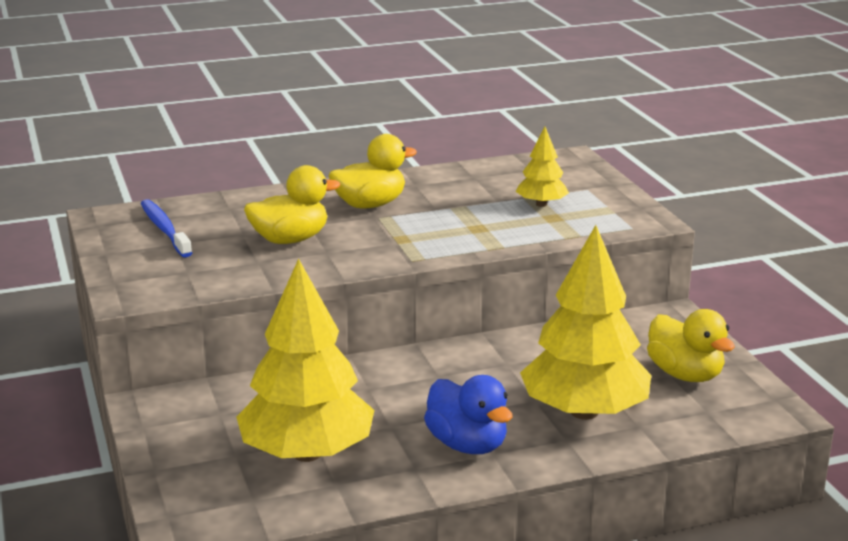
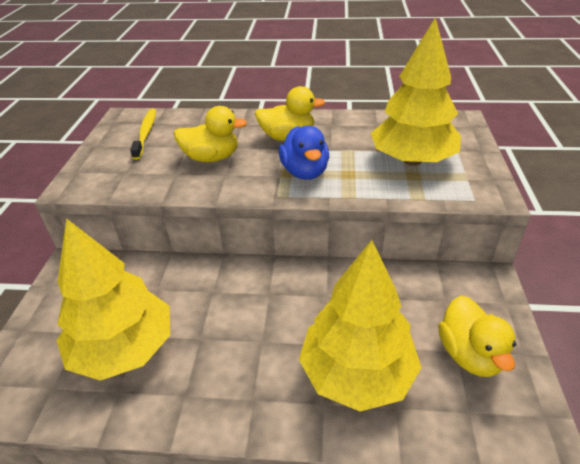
camera: 25 degrees right, 15 degrees up
blue toothbrush [141,199,192,257] -> yellow toothbrush [130,109,156,160]
blue duck [424,375,513,454] -> blue duck moved to [279,126,329,180]
yellow tree [516,127,569,207] -> yellow tree [371,17,461,166], size x2.07

